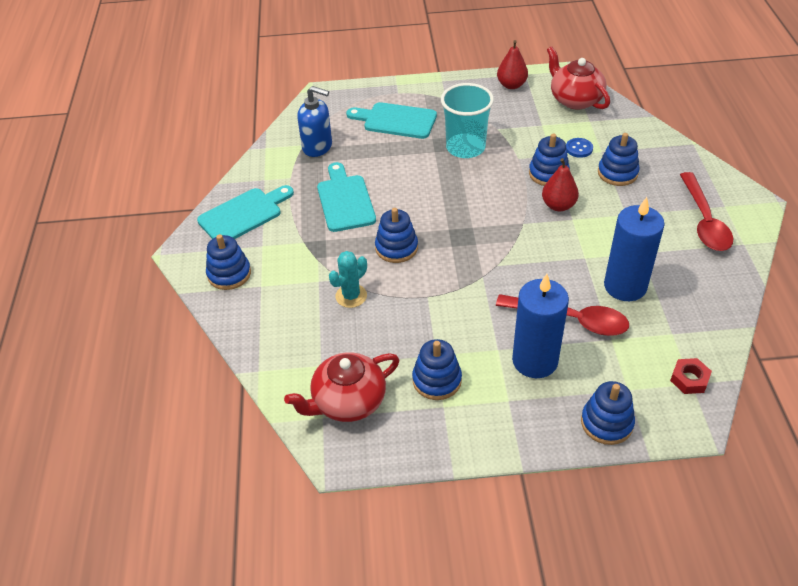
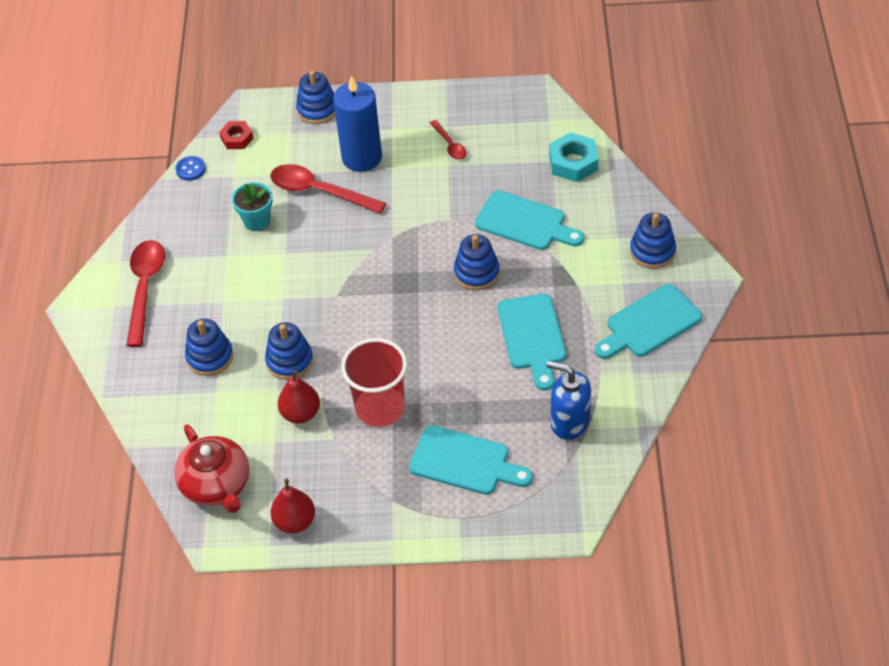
camera: 175 degrees left, 5 degrees up
red teapot [284,352,399,422] -> none
turquoise cactus [329,251,367,308] -> turquoise cutting board [475,190,584,250]
blue stacking toy [412,339,462,400] -> red spoon [430,120,467,160]
turquoise cup [441,83,494,158] -> red cup [341,338,407,427]
red pear [542,158,579,211] -> red pear moved to [278,371,320,423]
blue button [566,138,593,158] -> blue button moved to [175,156,206,181]
blue candle [604,197,665,301] -> turquoise flower pot [232,182,273,231]
none -> turquoise nut [549,132,598,182]

